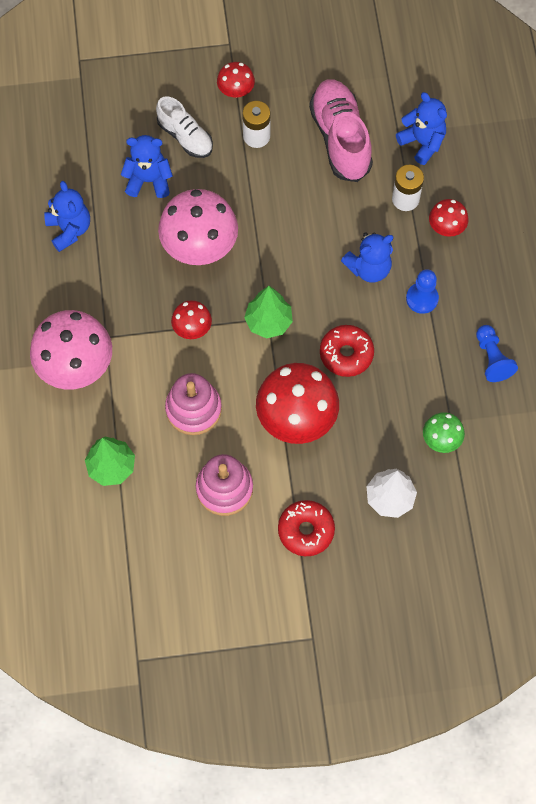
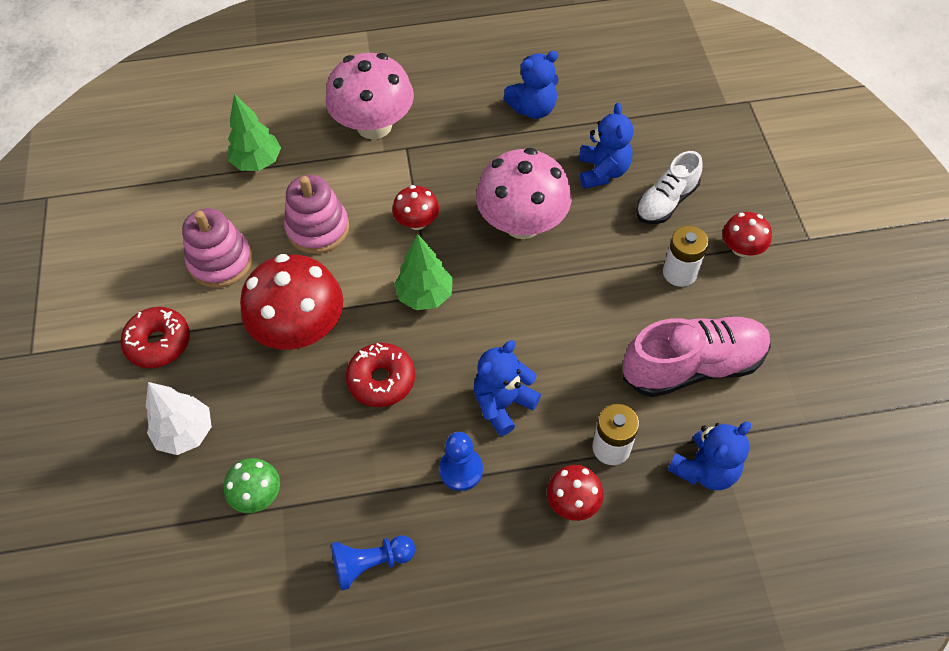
camera: 90 degrees right, 10 degrees down
blue teddy bear [341,232,393,283] -> blue teddy bear turned 75 degrees clockwise [474,340,541,436]

